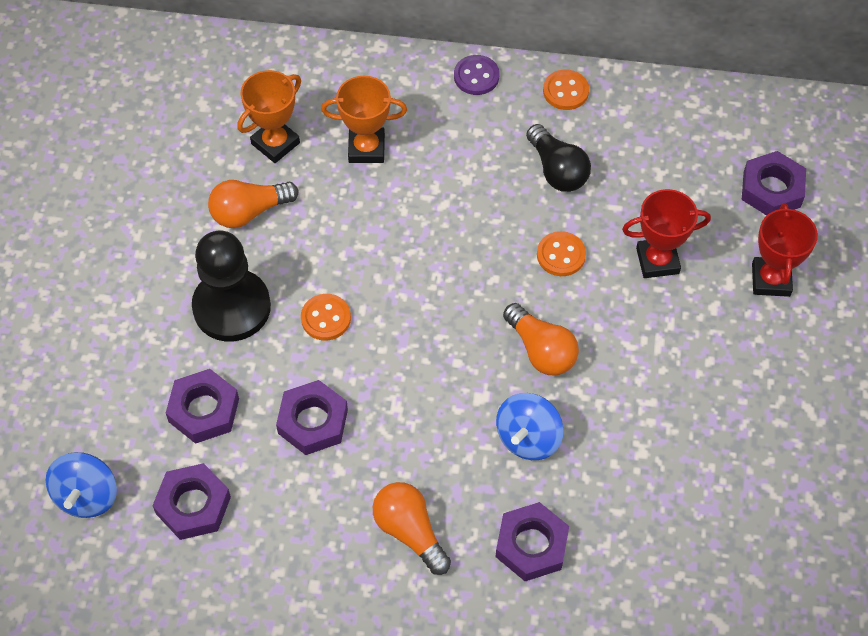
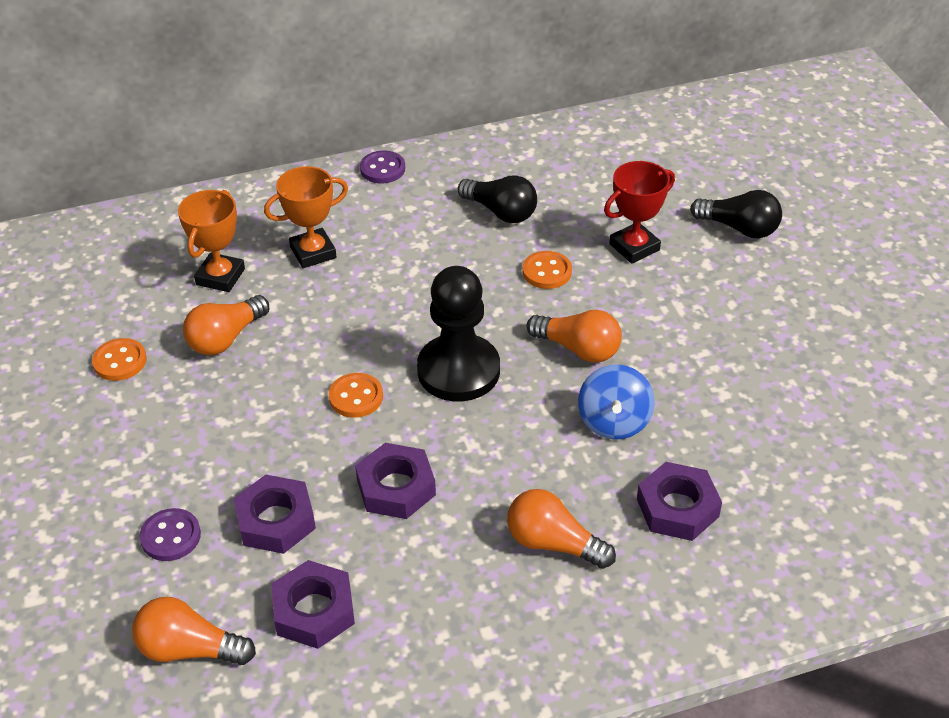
camera: 25 degrees left, 15 degrees down
blue spinning top [46,452,117,518] -> orange light bulb [132,597,256,665]
black pawn [192,231,271,341] -> black pawn moved to [417,266,500,402]
orange button [543,70,589,110] -> orange button moved to [92,338,147,381]
purple nut [742,151,806,215] -> none
red trophy [752,203,818,297] -> black light bulb [690,190,782,238]
none -> purple button [139,508,201,561]

